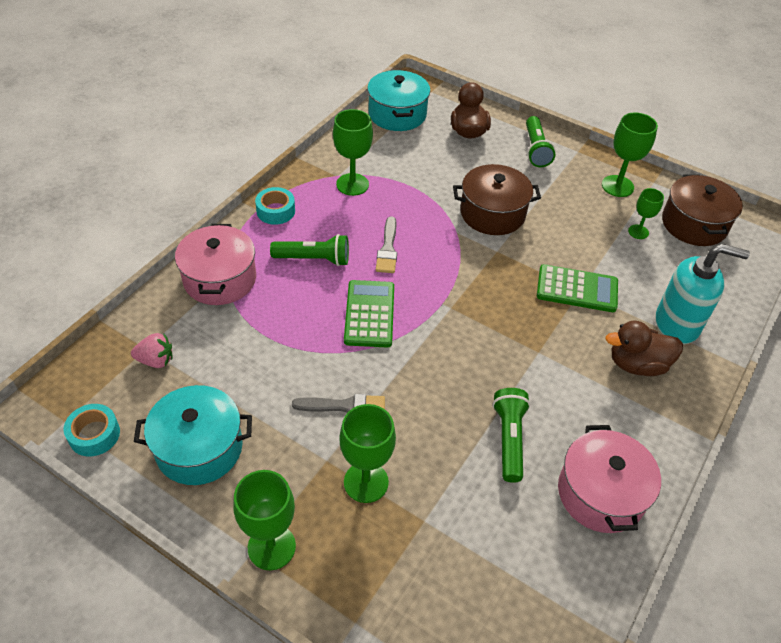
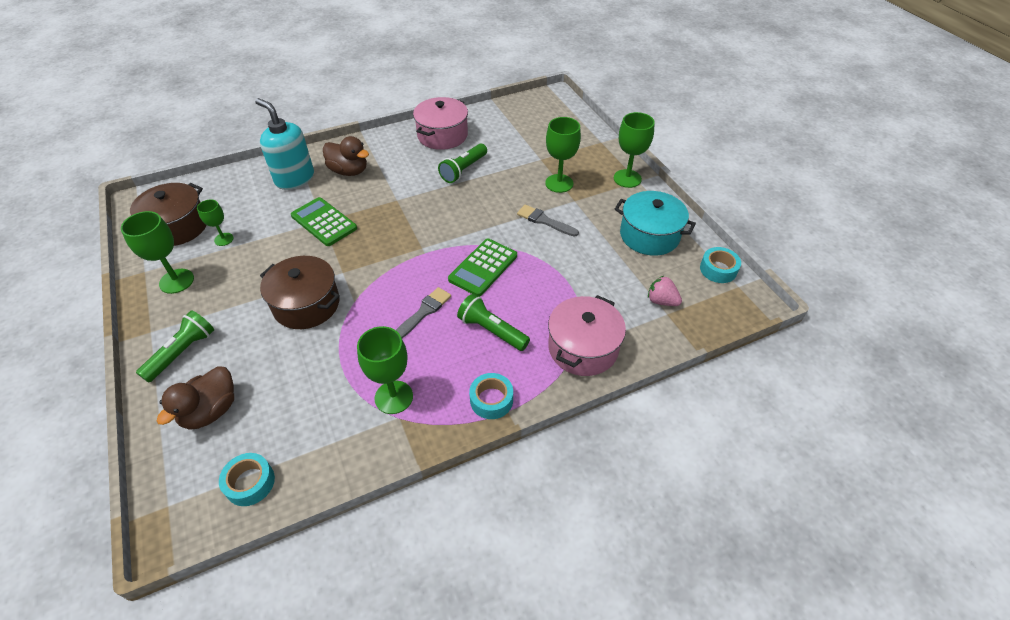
camera: 145 degrees left, 0 degrees up
turquoise pot [367,70,430,131] -> turquoise tape [219,453,275,506]

